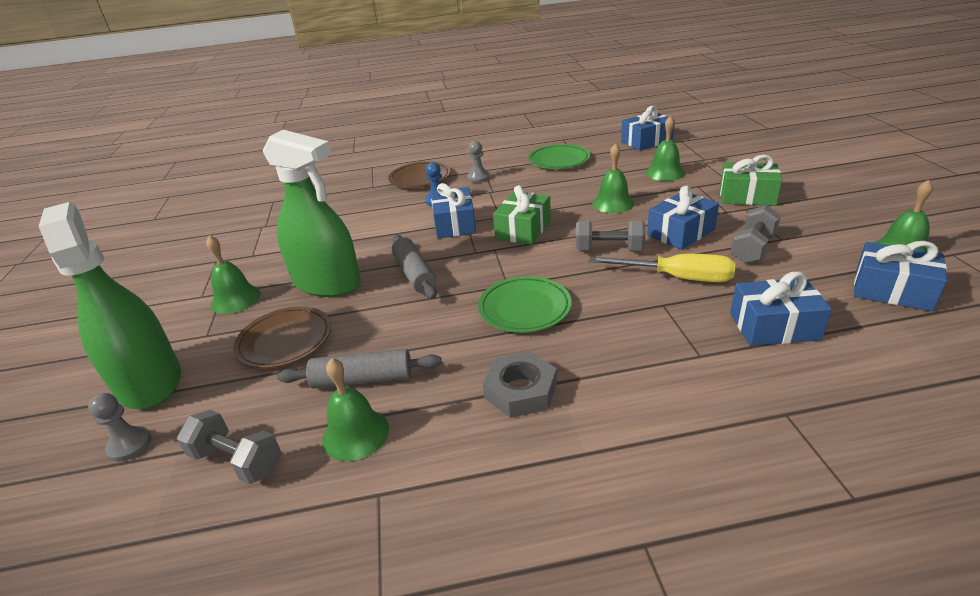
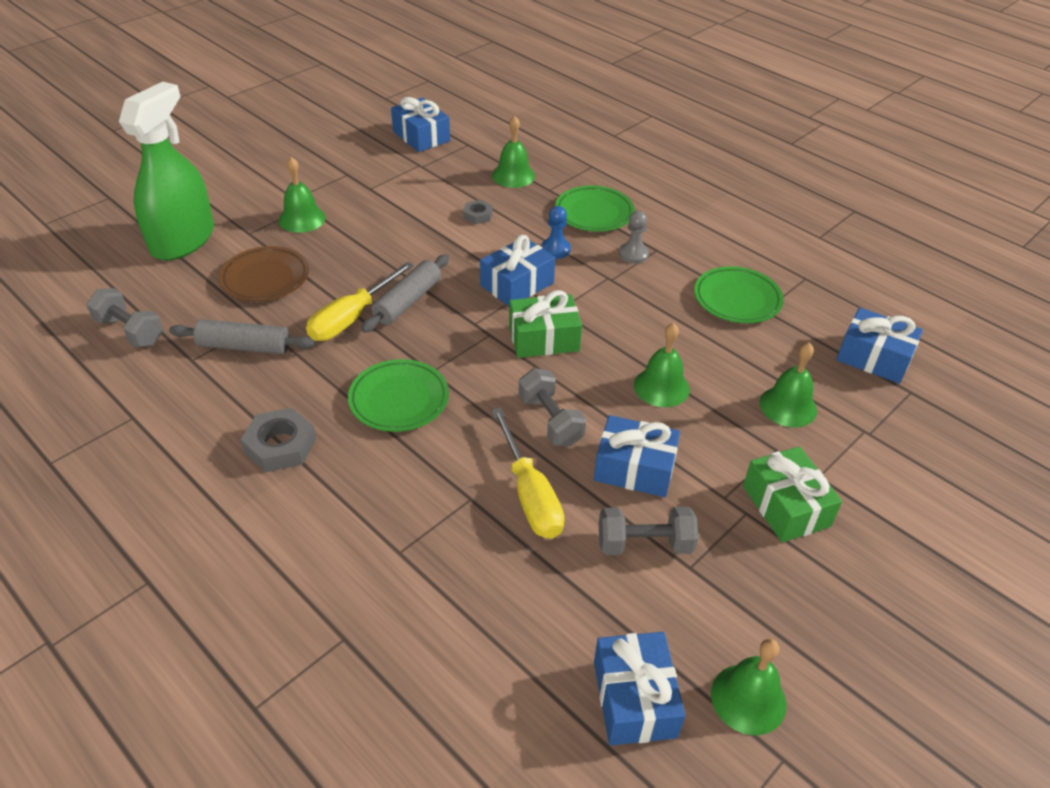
camera: 50 degrees right, 10 degrees up
grey pawn [88,393,151,462] -> none
grey dumbbell [177,410,282,484] -> grey dumbbell turned 45 degrees counterclockwise [86,288,163,347]
green spray bottle [263,130,361,297] -> none
grey rolling pin [277,349,442,389] -> grey rolling pin turned 45 degrees counterclockwise [169,319,315,354]
green bell [322,358,389,461] -> green bell moved to [492,116,535,188]
brown plate [388,161,451,188] -> green plate [555,186,635,232]
blue gift [730,272,832,346] -> blue gift moved to [391,97,450,152]
none -> yellow screwdriver [306,262,414,341]
none -> grey nut [463,200,493,224]

